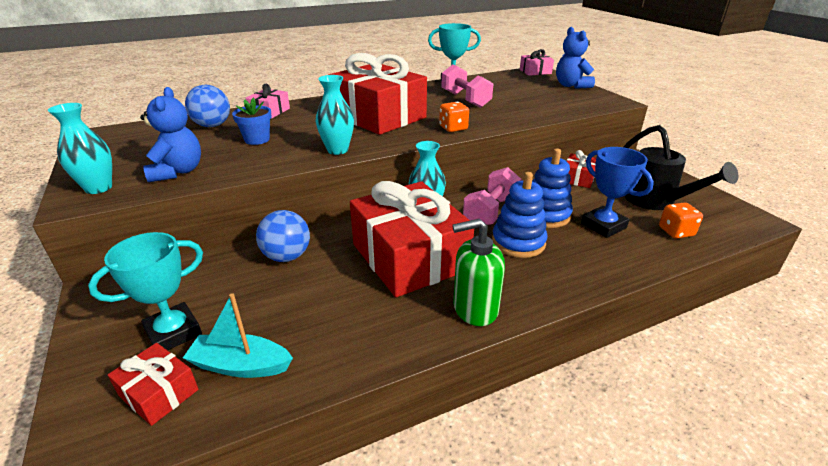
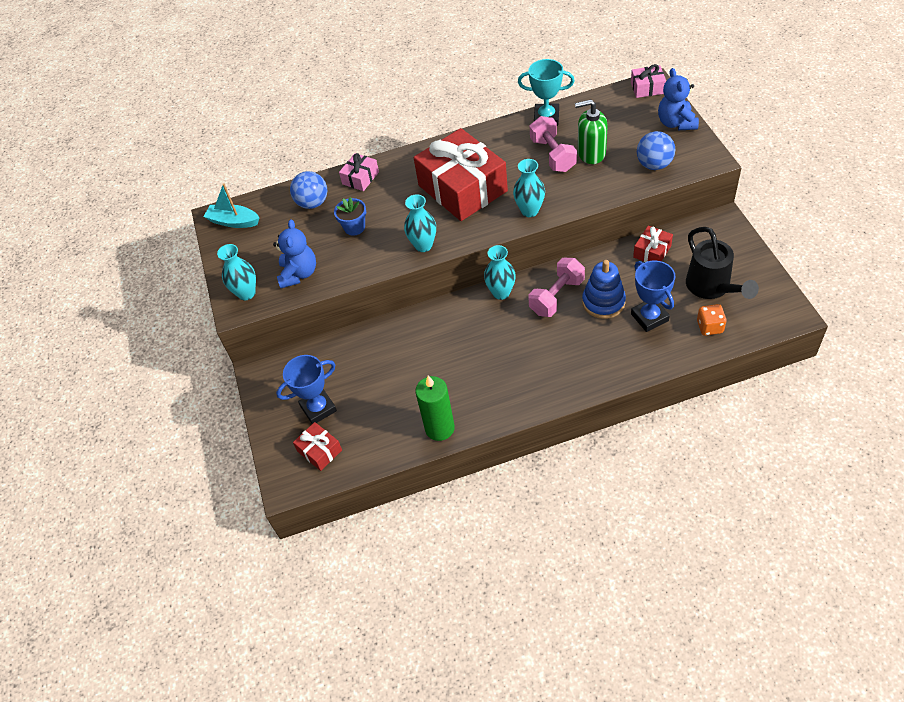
camera: 15 degrees right, 20 degrees up
turquoise trophy [88,232,203,351] -> blue trophy [276,355,337,424]
turquoise boat [183,293,293,378] -> turquoise boat moved to [203,183,259,228]
blue ball [256,210,310,262] -> blue ball moved to [637,131,675,170]
red gift [350,181,474,297] -> none
orange dice [439,102,469,132] -> turquoise vase [513,159,545,217]
green soap dispenser [452,218,505,326] -> green soap dispenser moved to [575,99,608,164]
blue stacking toy [492,172,548,258] -> none
none -> green candle [415,376,455,441]

